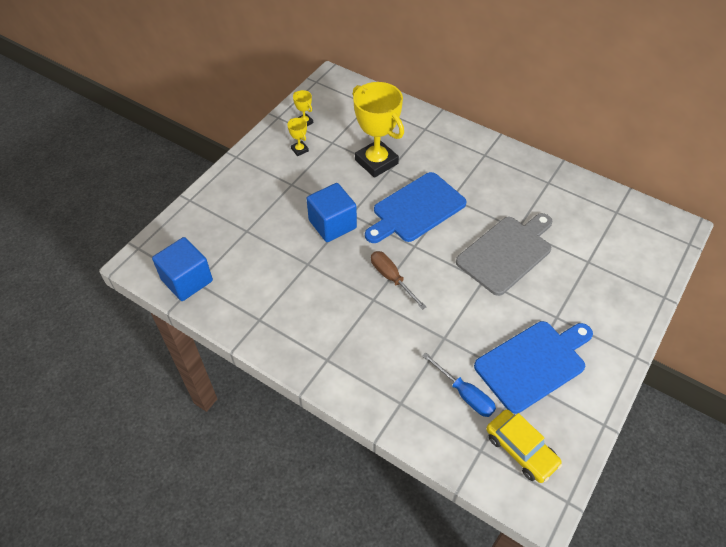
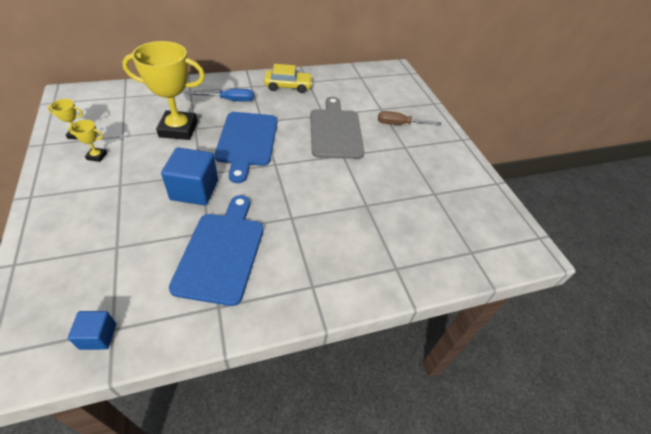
camera: 55 degrees left, 5 degrees down
blue cube [152,237,213,301] -> blue cube [68,311,116,350], size x0.55
brown screwdriver [371,251,426,310] -> brown screwdriver moved to [378,111,442,125]
blue screwdriver [422,353,496,417] -> blue screwdriver moved to [189,89,254,102]
blue cutting board [474,321,593,414] -> blue cutting board moved to [169,195,264,306]
yellow car [486,409,562,483] -> yellow car moved to [264,64,313,93]

